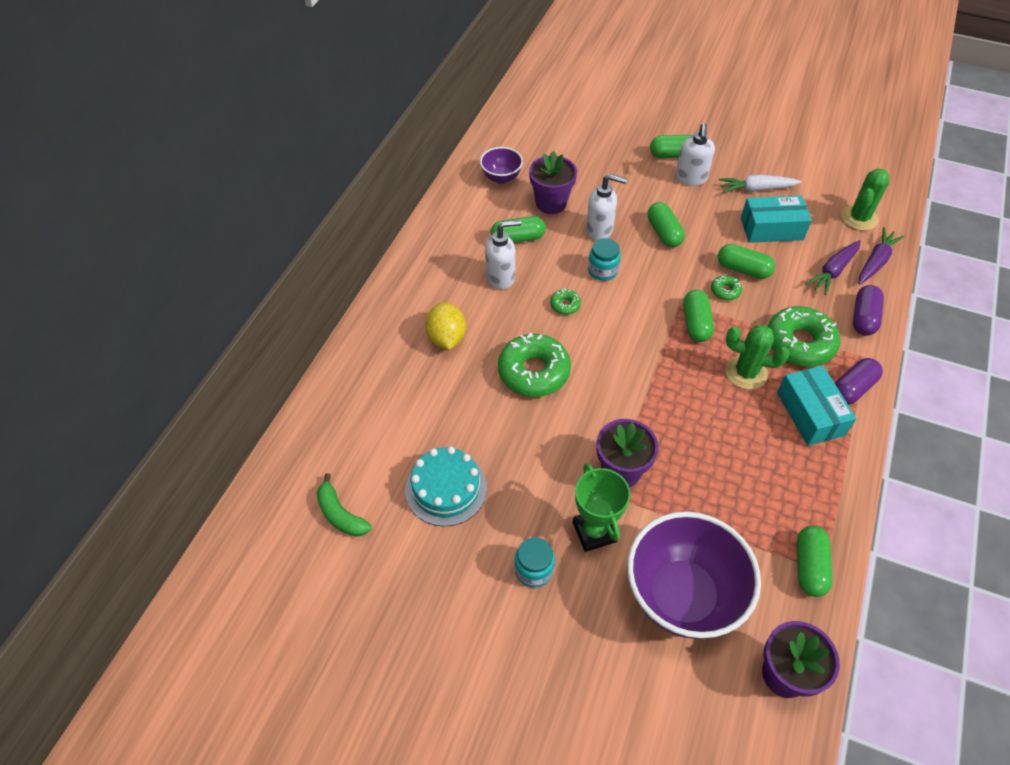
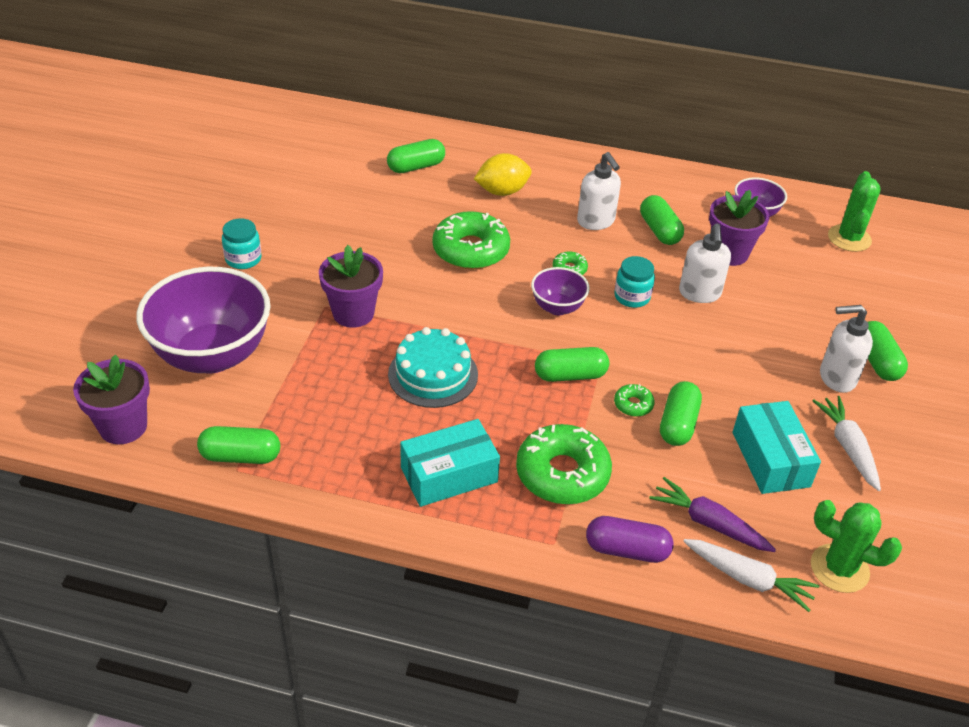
camera: 80 degrees right, 10 degrees down
green banana [316,473,372,537] -> none
turquoise cake [405,446,487,526] -> turquoise cake moved to [388,327,478,408]
green trophy [573,463,631,552] -> none
green capsule [647,202,685,247] -> green capsule moved to [387,139,445,173]
green cactus [725,325,790,390] -> green cactus moved to [828,171,881,252]
purple capsule [835,358,883,405] -> none
purple carrot [859,227,904,284] -> white carrot [683,539,819,612]
none -> purple bowl [531,267,590,315]

